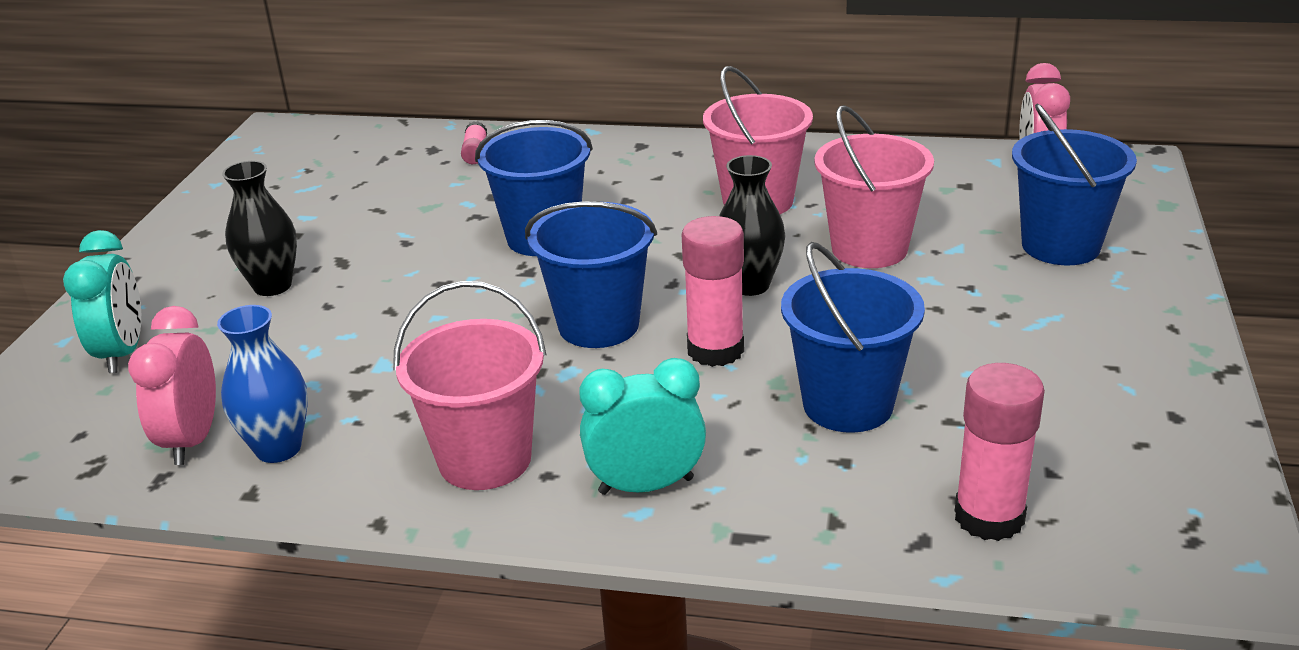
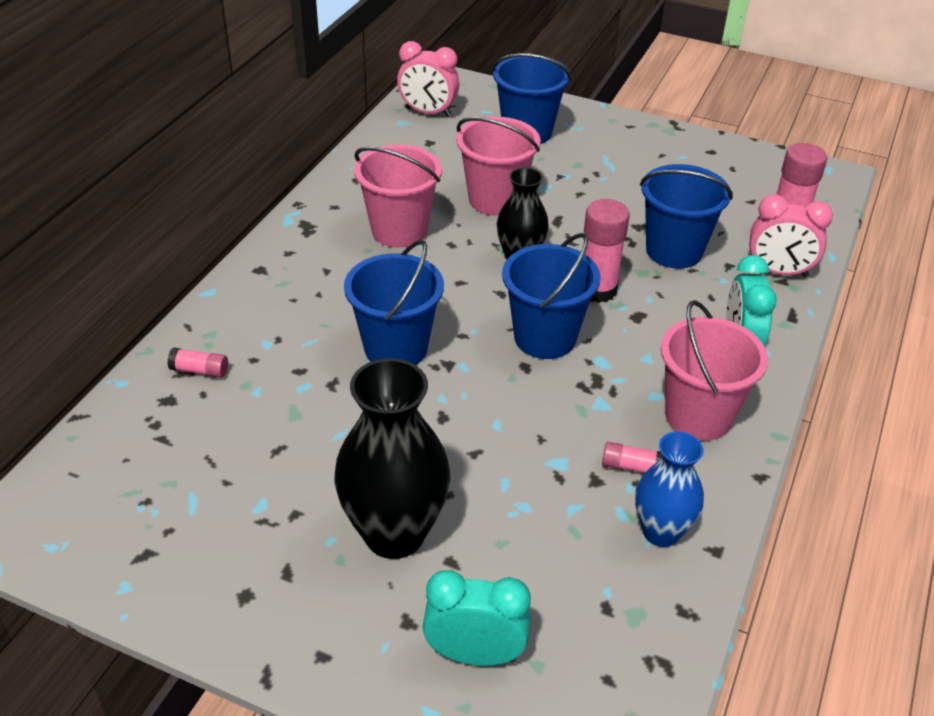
camera: 80 degrees left, 10 degrees up
pink clock [128,306,216,465] -> pink clock moved to [749,194,833,277]
black vase [222,161,297,296] -> black vase [334,358,450,559], size x1.65
none -> pink glue stick [602,442,662,473]

